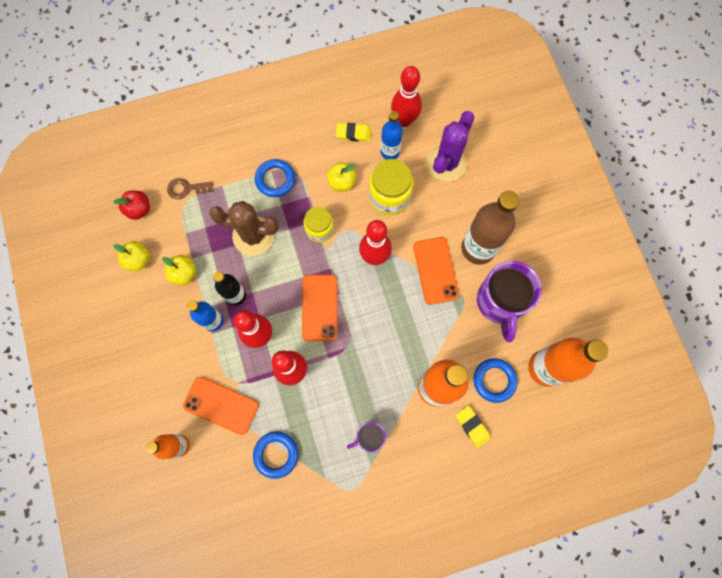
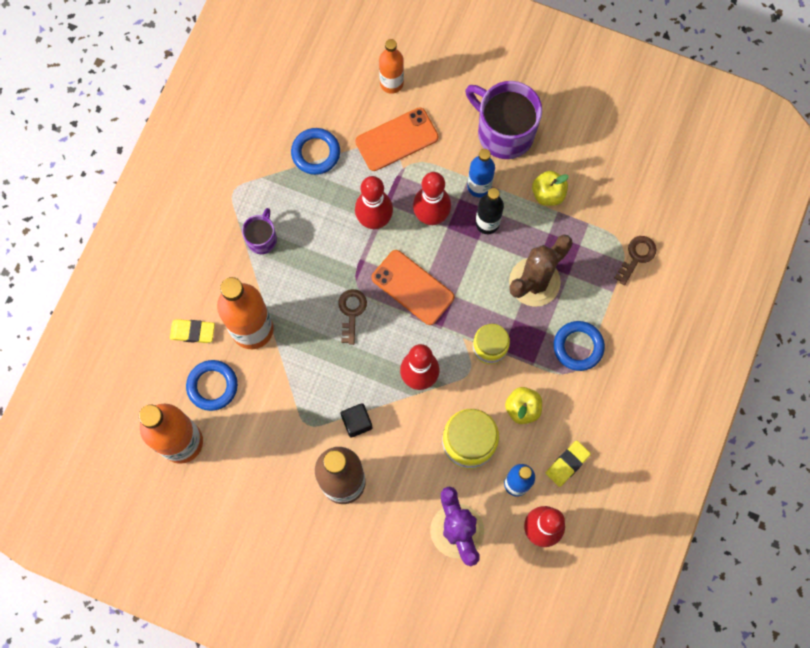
camera: 130 degrees right, 0 degrees up
red apple [113,191,150,220] -> none
yellow apple [113,241,150,271] -> none
orange phone [413,237,459,305] -> black cube [341,403,372,438]
purple mug [477,261,542,342] -> purple mug moved to [465,81,542,159]
none -> brown key [339,289,367,345]

